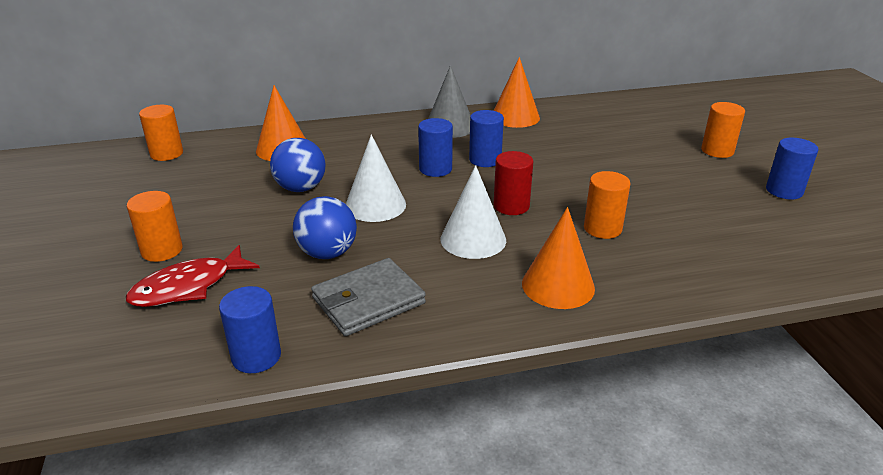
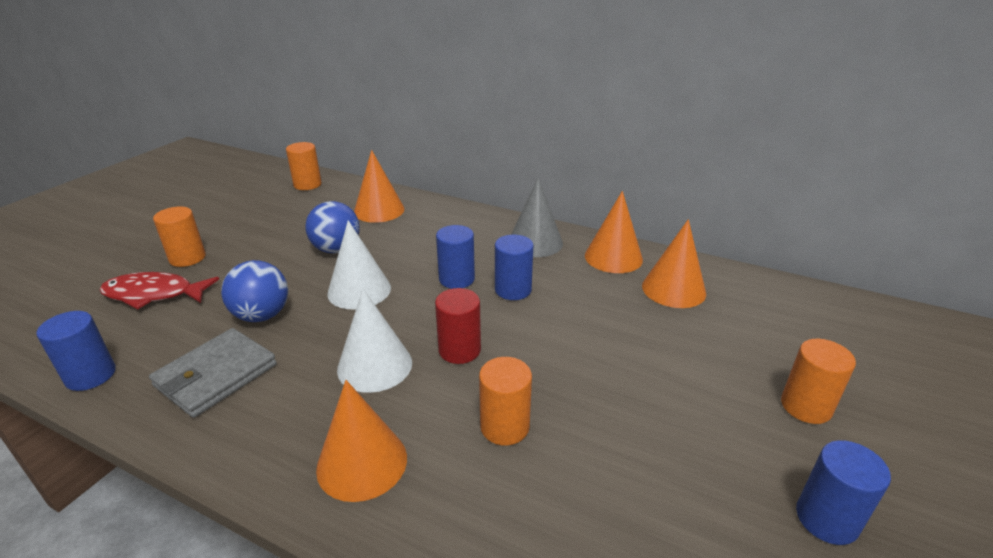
camera: 40 degrees right, 0 degrees up
grey wallet [311,258,426,336] -> grey wallet turned 60 degrees counterclockwise [149,328,277,418]
none -> orange cone [642,219,706,308]

